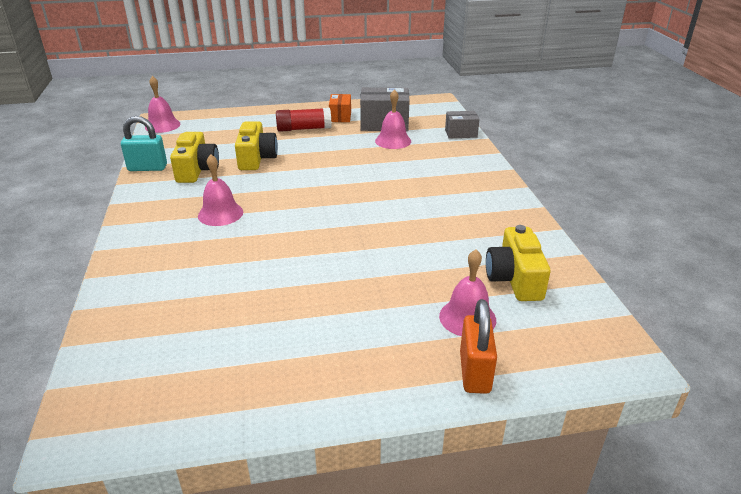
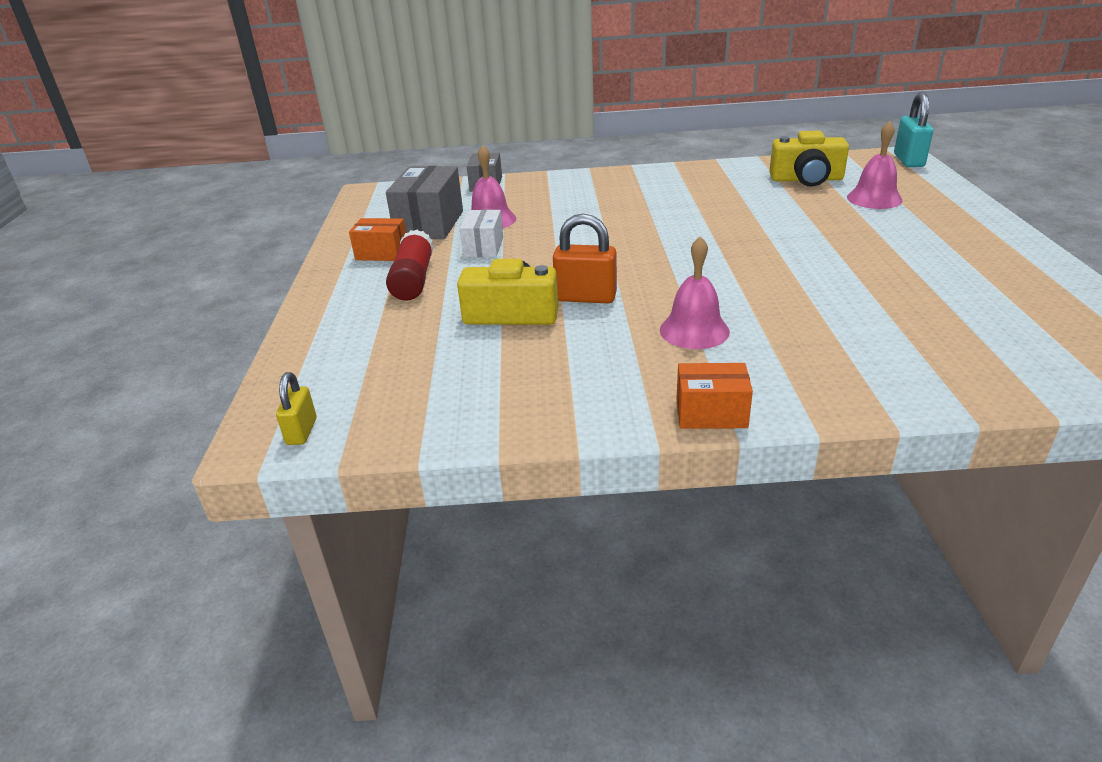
camera: 80 degrees left, 0 degrees up
turquoise padlock [121,116,167,171] -> turquoise padlock moved to [894,93,933,167]
pink bell [145,76,181,133] -> yellow padlock [276,372,316,445]
yellow camera [170,132,219,183] -> none
orange padlock [460,299,497,394] -> orange padlock moved to [553,214,617,304]
none -> white box [460,210,503,257]
none -> orange box [676,363,753,428]

